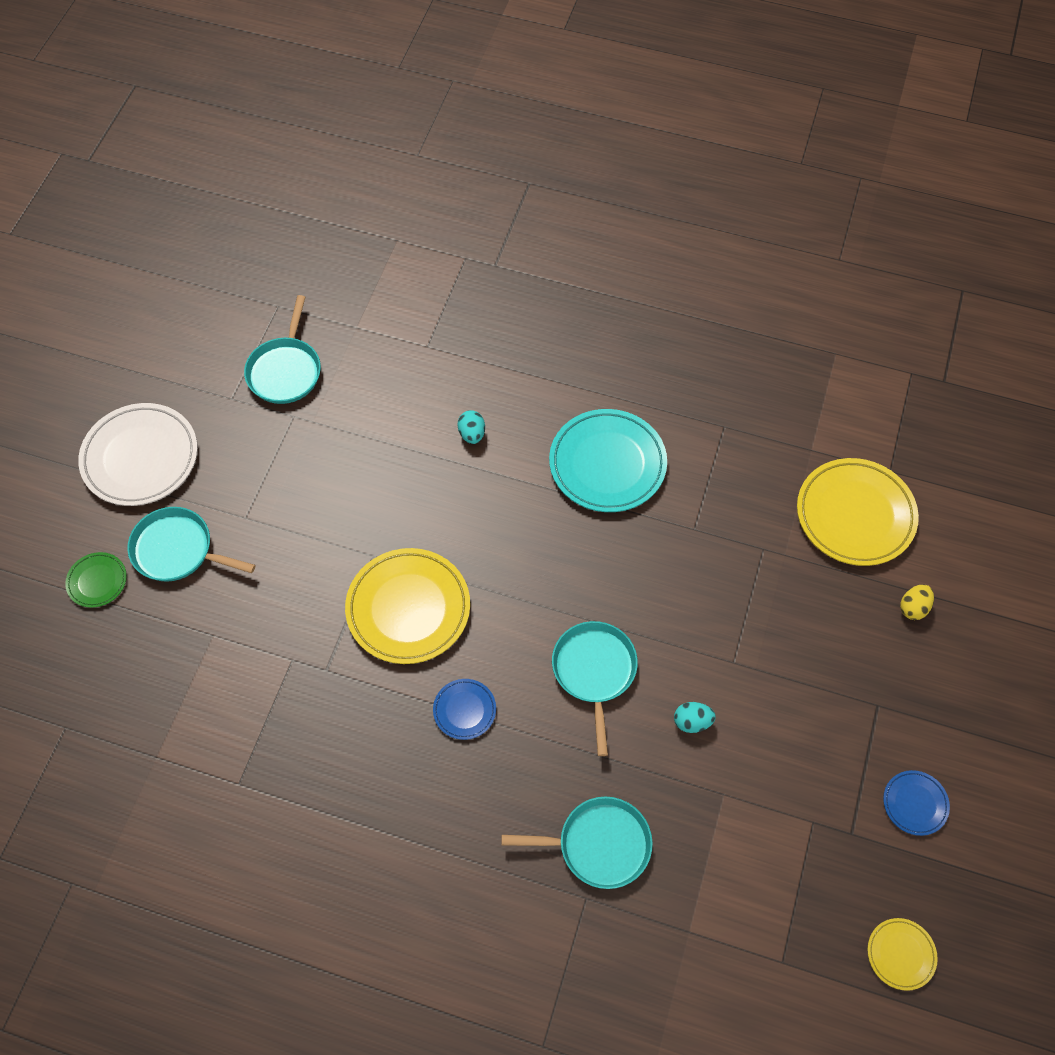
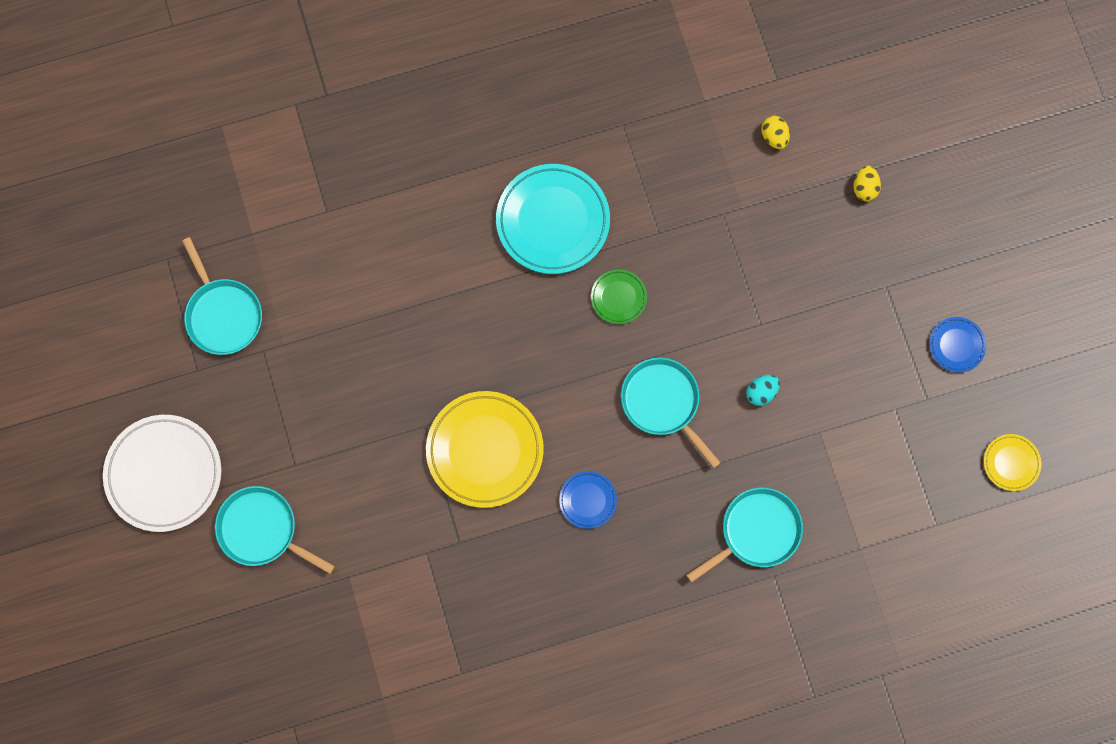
camera: 35 degrees left, 15 degrees up
green plate [65,552,127,608] -> green plate moved to [591,269,647,324]
turquoise pan [127,507,255,582] -> turquoise pan turned 45 degrees clockwise [215,486,335,574]
turquoise egg [457,410,485,444] -> none
yellow plate [797,458,919,566] -> yellow egg [761,116,790,149]

